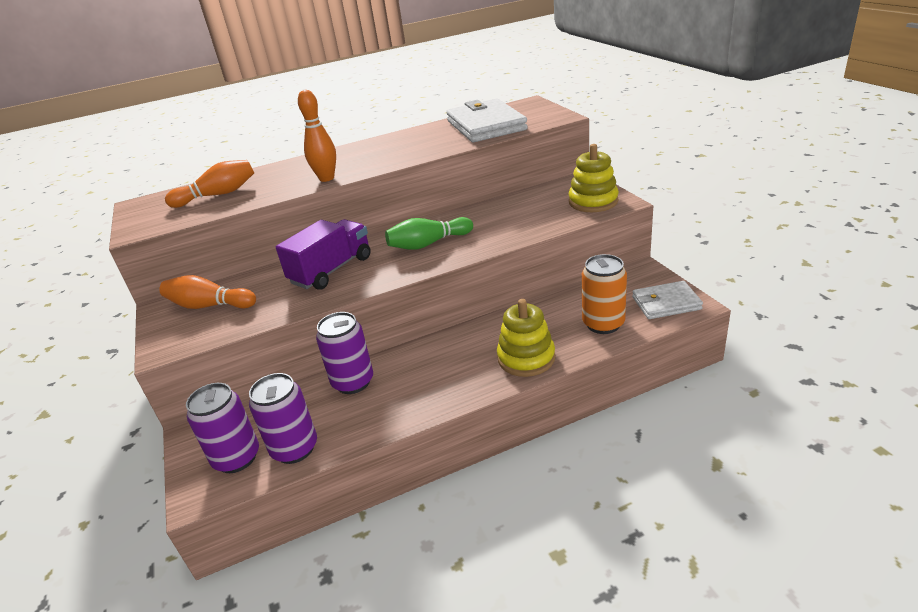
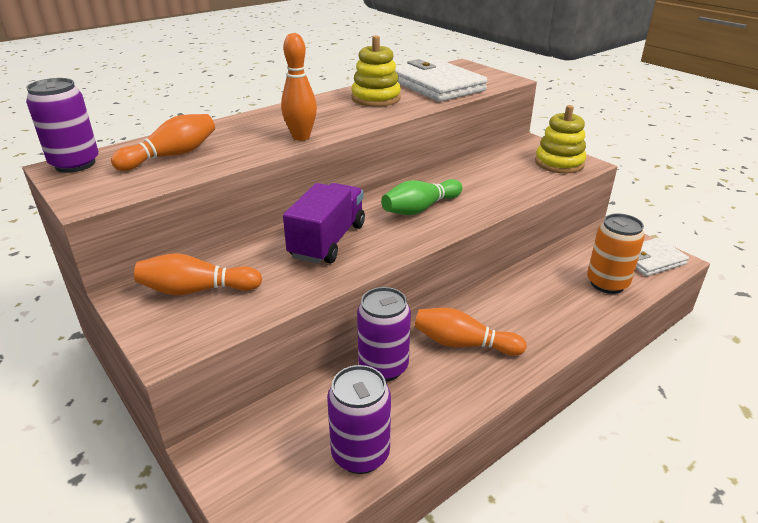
camera: 20 degrees left, 0 degrees up
purple can [186,383,259,473] -> purple can moved to [26,78,99,173]
yellow stacking toy [497,299,555,377] -> yellow stacking toy moved to [351,35,401,107]
none -> orange bowling pin [414,308,526,356]

